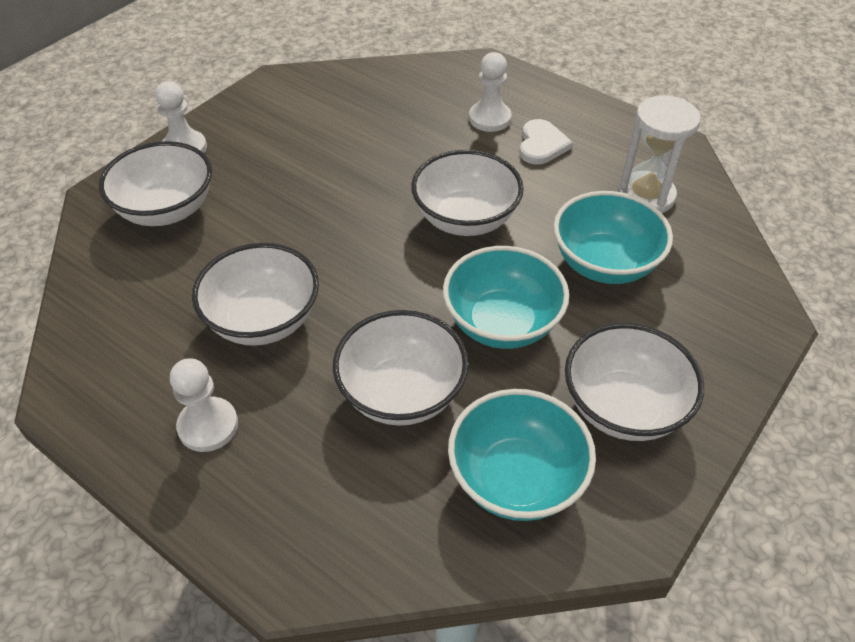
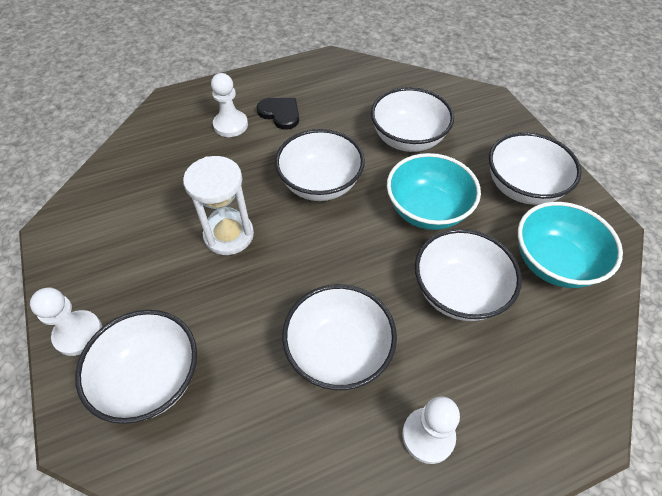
camera: 60 degrees left, 5 degrees up
white heart [519,119,573,164] -> black heart [257,98,299,130]
turquoise bowl [553,191,673,284] -> white bowl [371,87,454,152]
white hourglass [618,95,701,213] -> white hourglass moved to [183,156,254,255]

